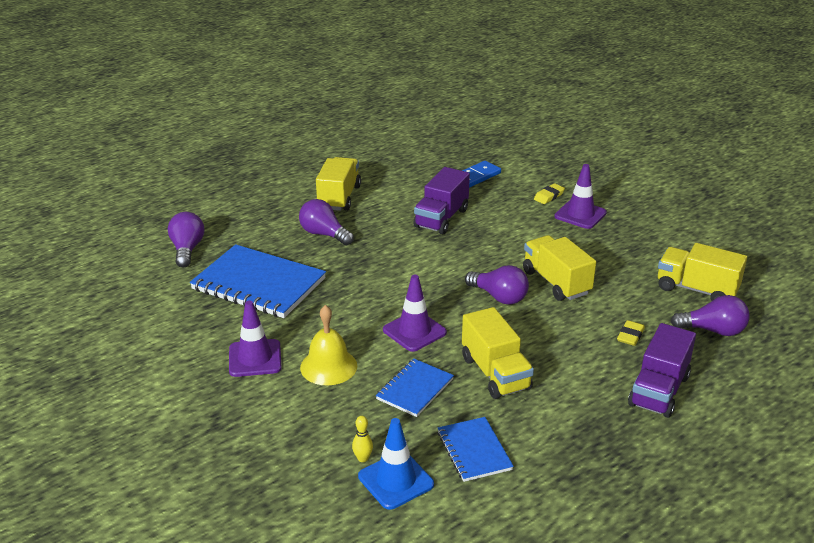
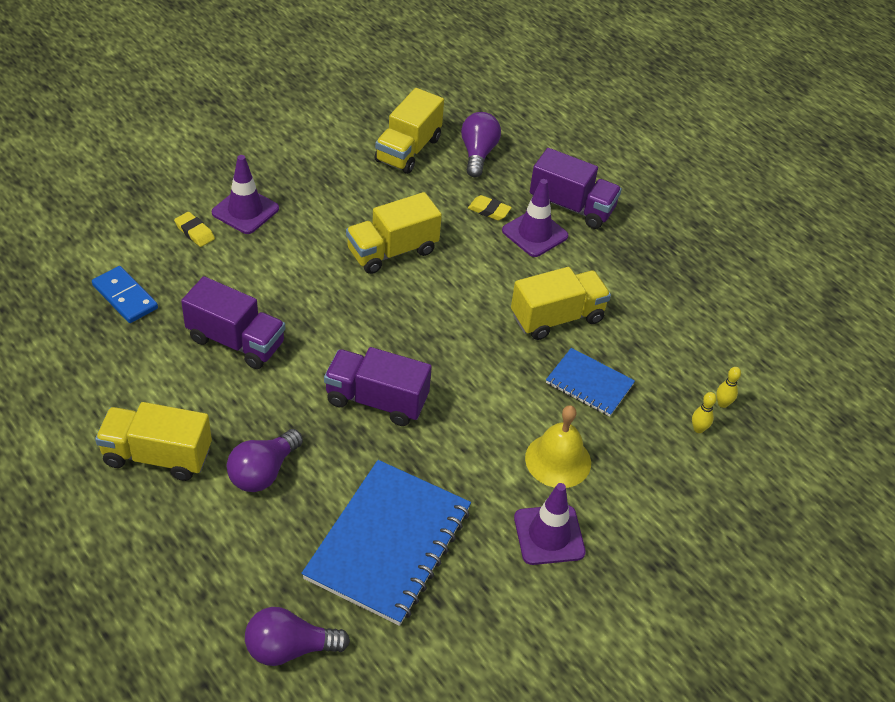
camera: 95 degrees left, 15 degrees up
blue traffic cone [358,418,434,510] -> yellow bowling pin [716,367,741,408]
purple traffic cone [383,275,447,352] -> purple traffic cone moved to [502,179,568,257]
blue notebook [437,417,514,482] -> none
purple light bulb [465,265,529,305] -> none
none -> purple truck [324,347,432,426]

